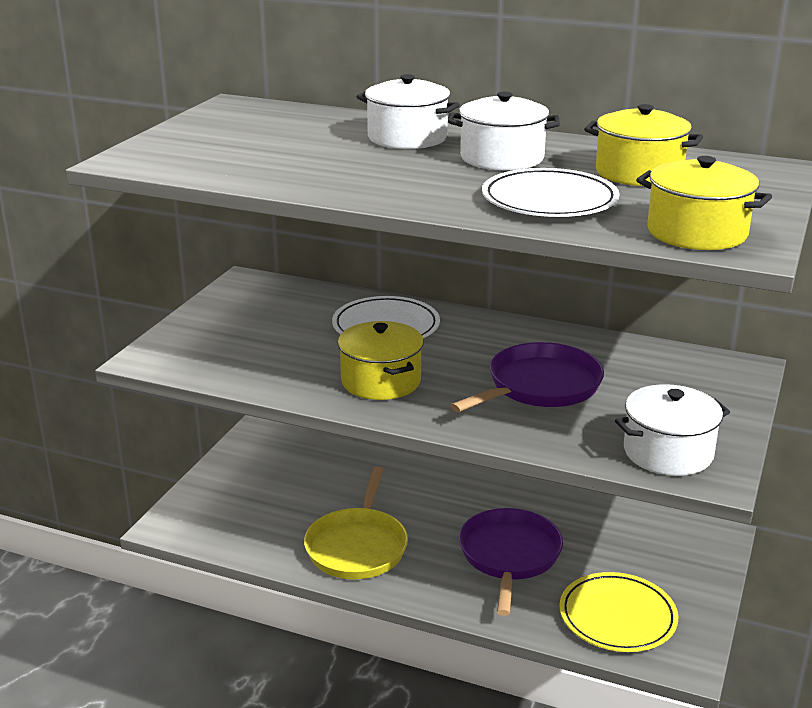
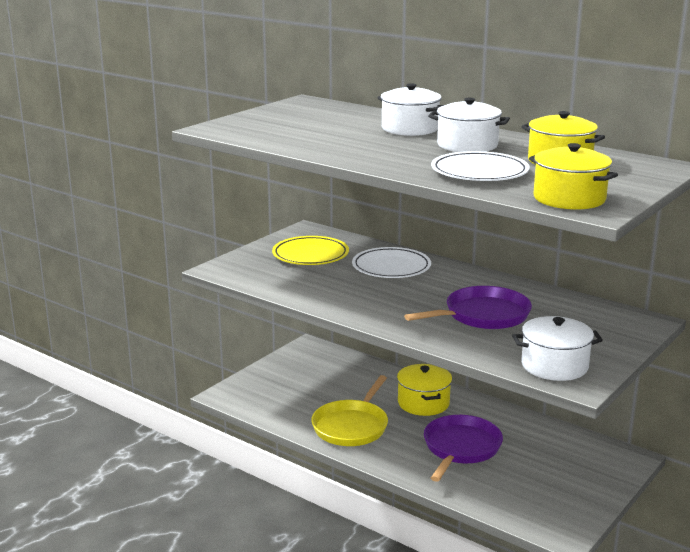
camera: 15 degrees right, 5 degrees down
yellow pot [338,321,424,400] -> yellow pot moved to [397,364,452,416]
yellow plate [560,572,678,652] -> yellow plate moved to [272,236,349,265]

